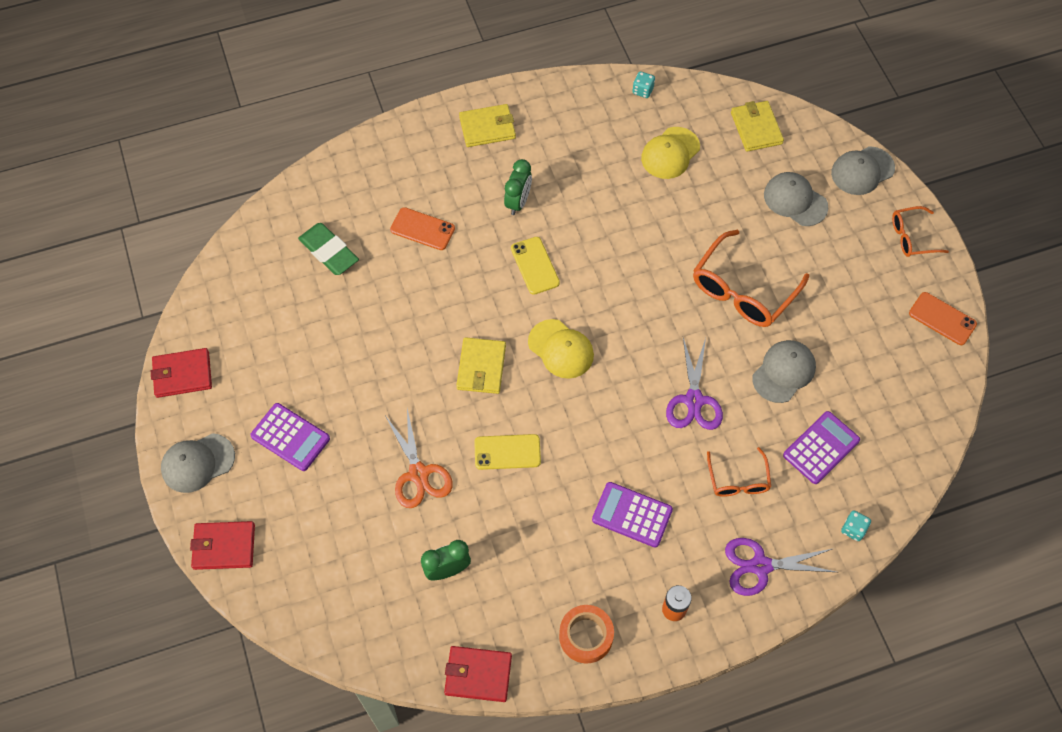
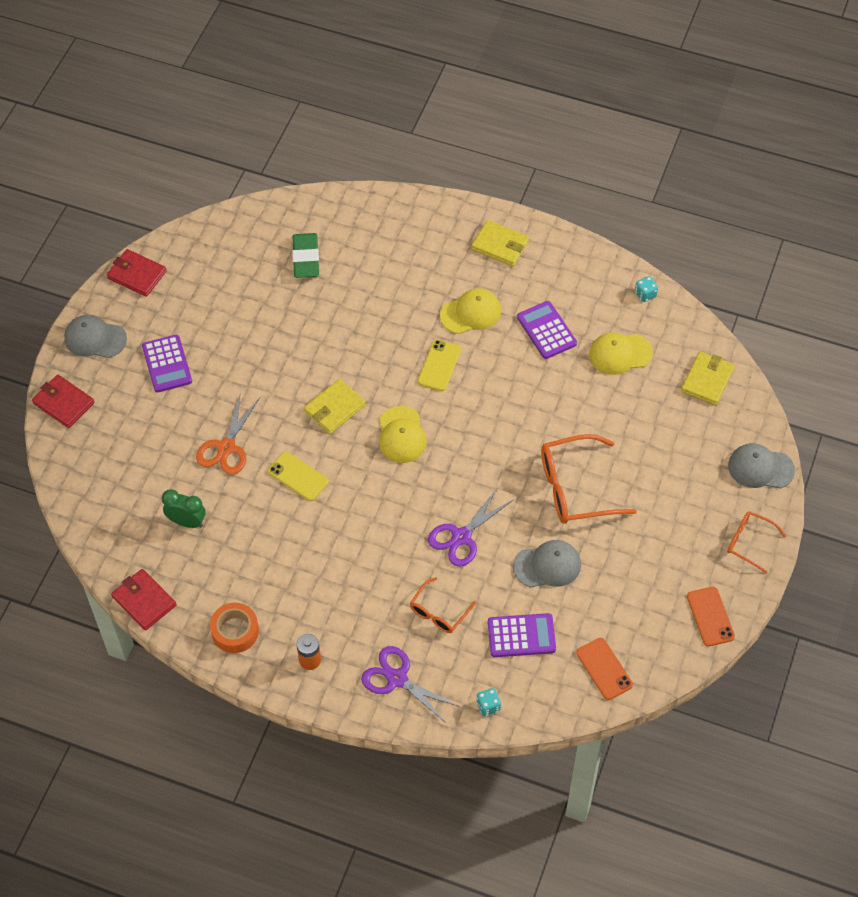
camera: 40 degrees right, 5 degrees down
orange phone [390,207,455,250] -> orange phone moved to [576,638,633,700]
green clock [504,159,532,215] -> yellow cap [440,288,501,334]
purple calculator [592,482,673,548] -> purple calculator moved to [517,301,577,359]
grey cap [764,172,828,226] -> none

